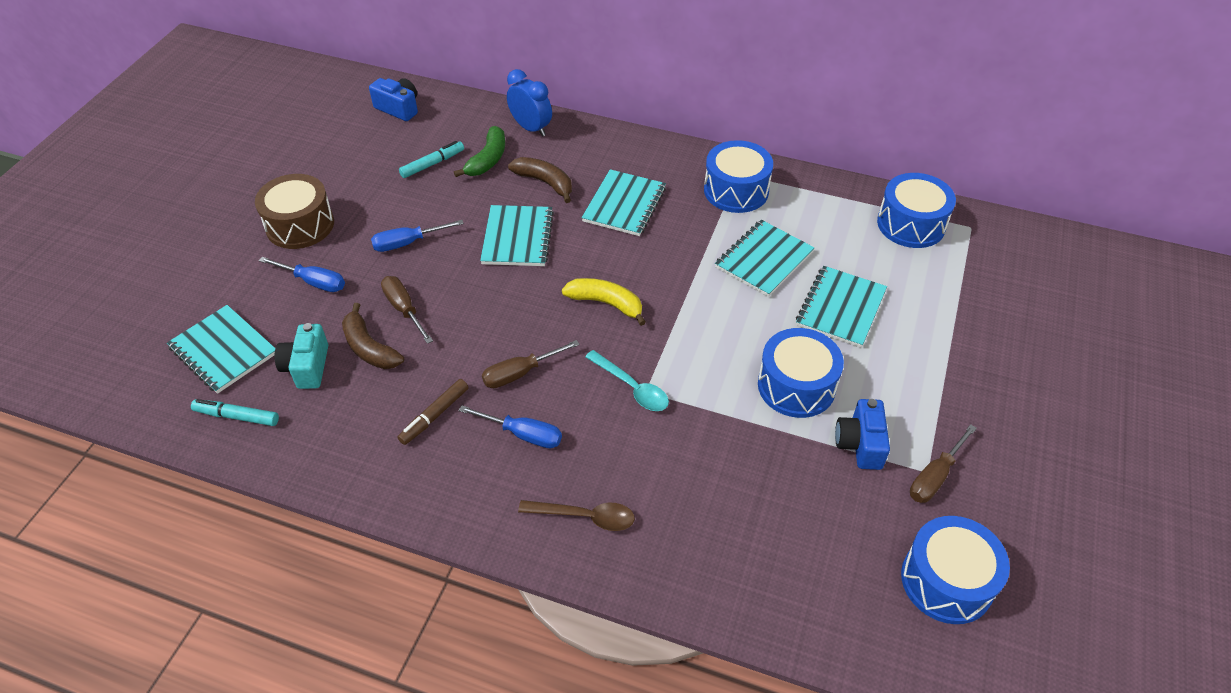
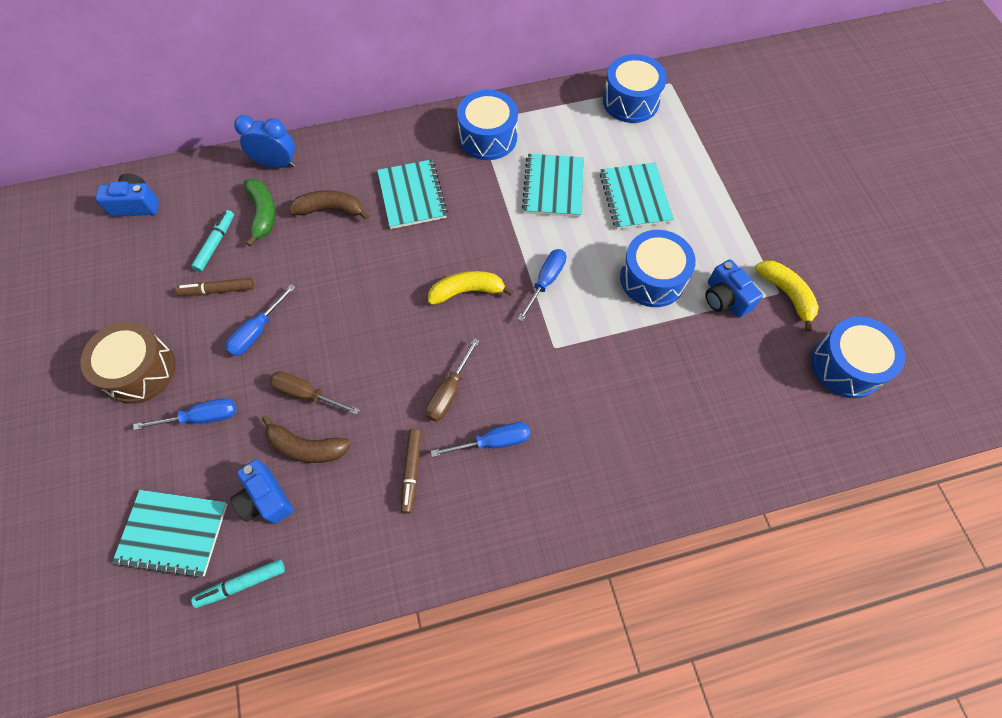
camera: 35 degrees left, 15 degrees up
turquoise camera [274,323,328,389] -> blue camera [230,459,293,524]
turquoise notebook [480,205,554,266] -> none
brown spoon [518,500,635,531] -> none
turquoise spoon [585,350,669,411] -> none
brown screwdriver [910,424,977,503] -> yellow banana [755,260,819,332]
none -> brown marker [176,278,254,296]
none -> blue screwdriver [518,249,566,322]

